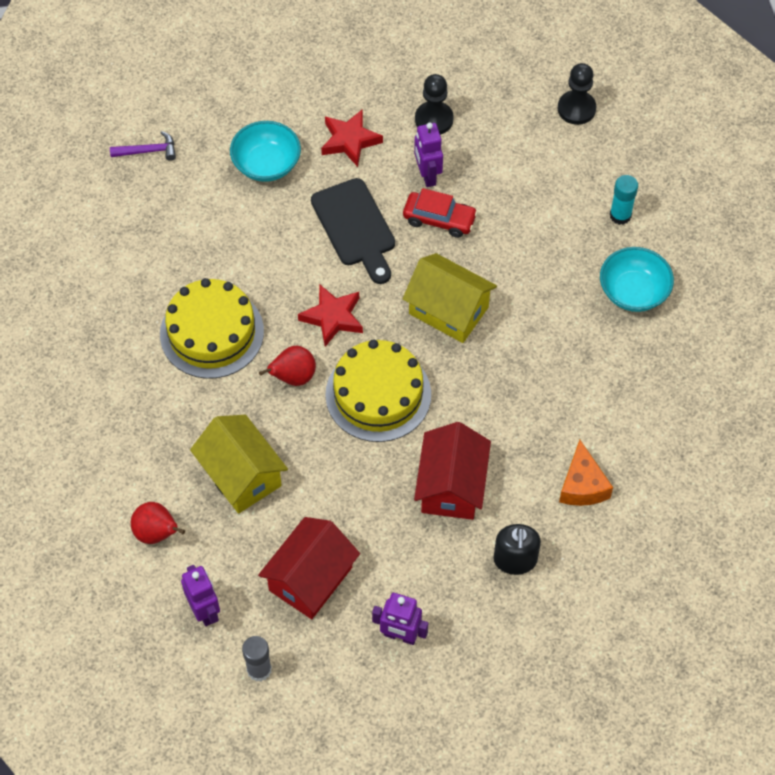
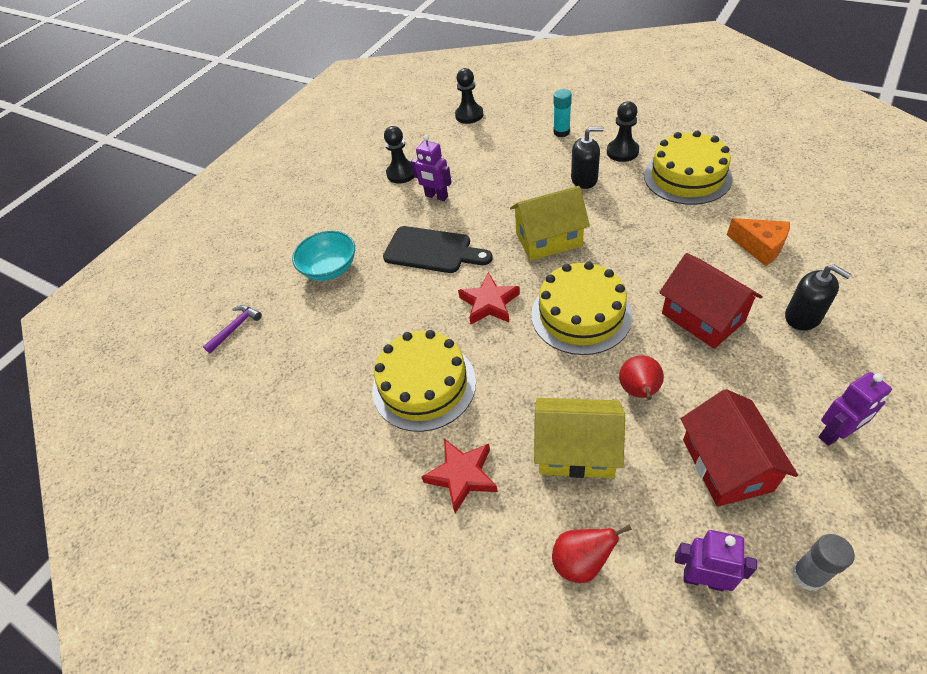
camera: 40 degrees left, 10 degrees down
red pear [259,346,316,386] -> red pear moved to [619,355,664,400]
red star [321,109,383,167] -> red star moved to [421,439,498,513]
red car [403,188,478,238] -> none
turquoise bowl [600,247,674,312] -> black pawn [607,101,639,162]
none -> black soap dispenser [571,127,604,189]
none -> yellow cake [644,131,733,205]

